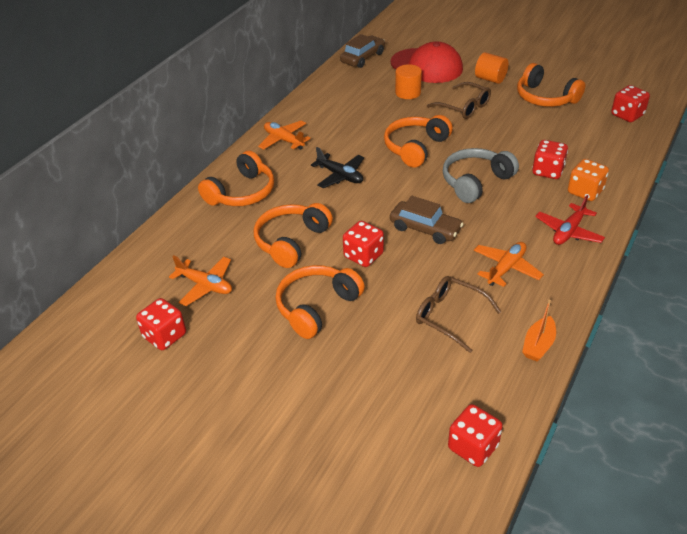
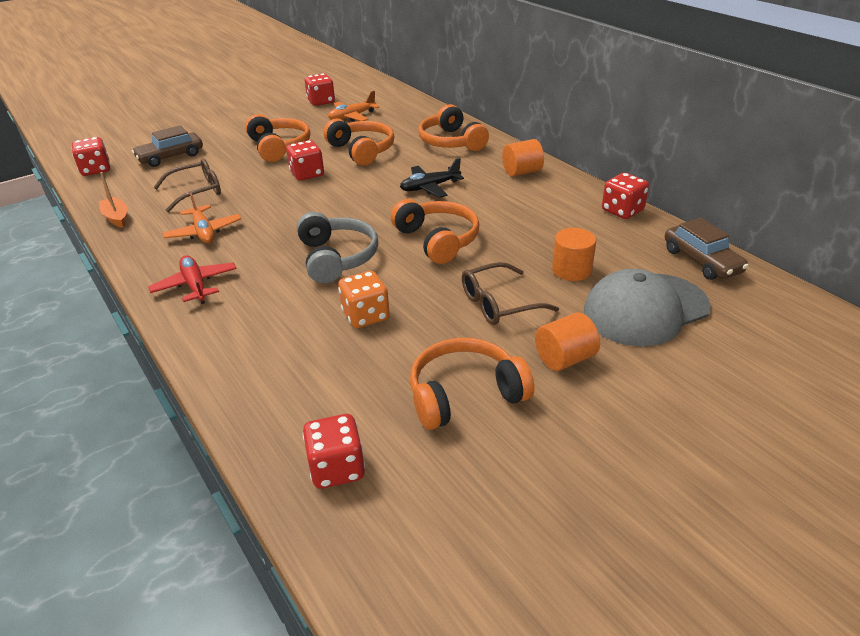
camera: 115 degrees right, 5 degrees down
orange plane [258,121,311,150] -> orange cylinder [502,139,544,177]
brown car [390,196,463,244] -> brown car moved to [132,125,203,167]
red cap [391,41,463,83] -> grey cap [584,269,711,347]
red dice [532,140,568,179] -> red dice moved to [602,173,649,219]
orange dice [568,159,609,201] -> orange dice moved to [338,271,390,328]

